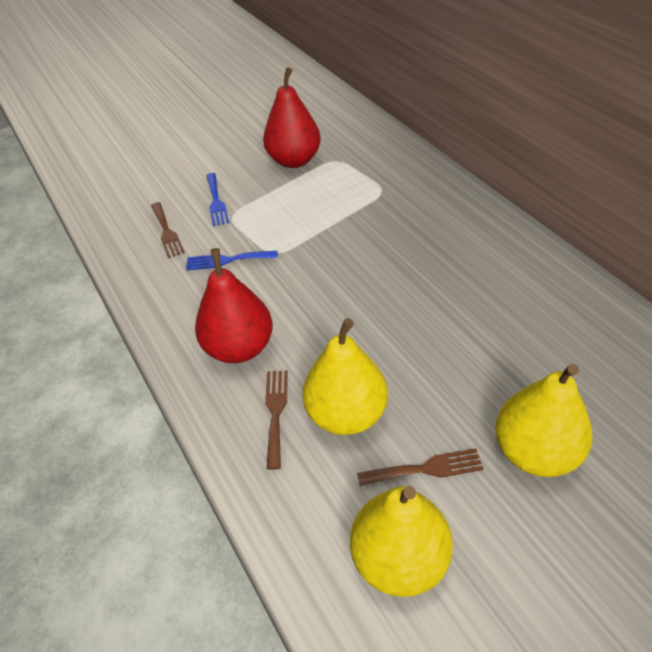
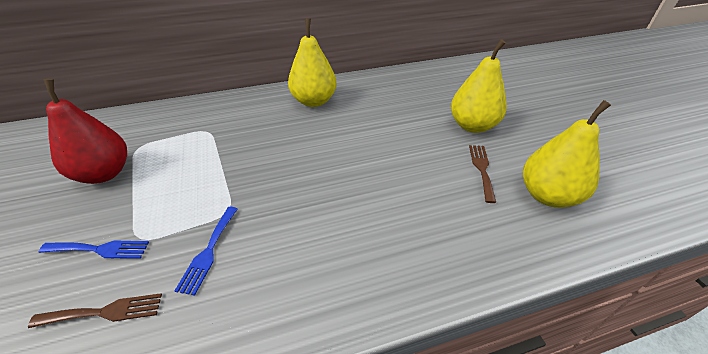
camera: 80 degrees left, 5 degrees down
red pear [195,248,273,363] -> none
brown fork [265,370,288,470] -> none
yellow pear [302,318,388,435] -> yellow pear moved to [288,18,337,107]

